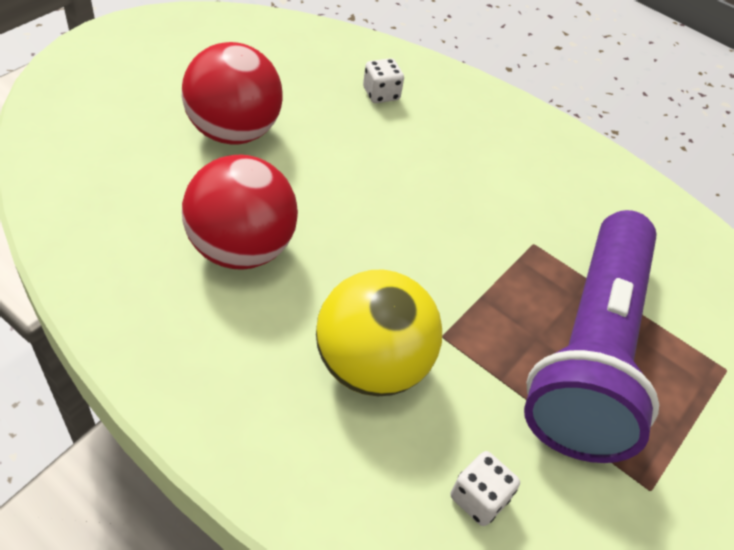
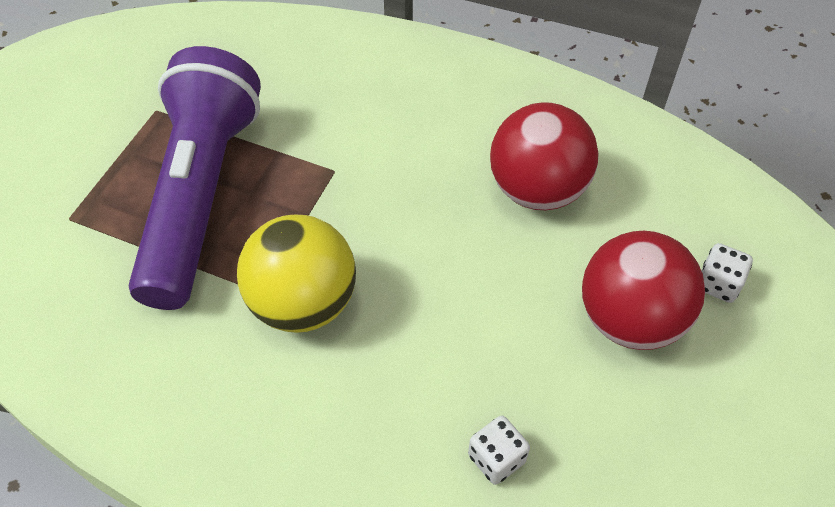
camera: 170 degrees right, 5 degrees up
yellow ball [316,270,442,396] -> yellow ball moved to [237,215,356,333]
white dice [450,451,520,526] -> white dice moved to [702,243,753,303]

